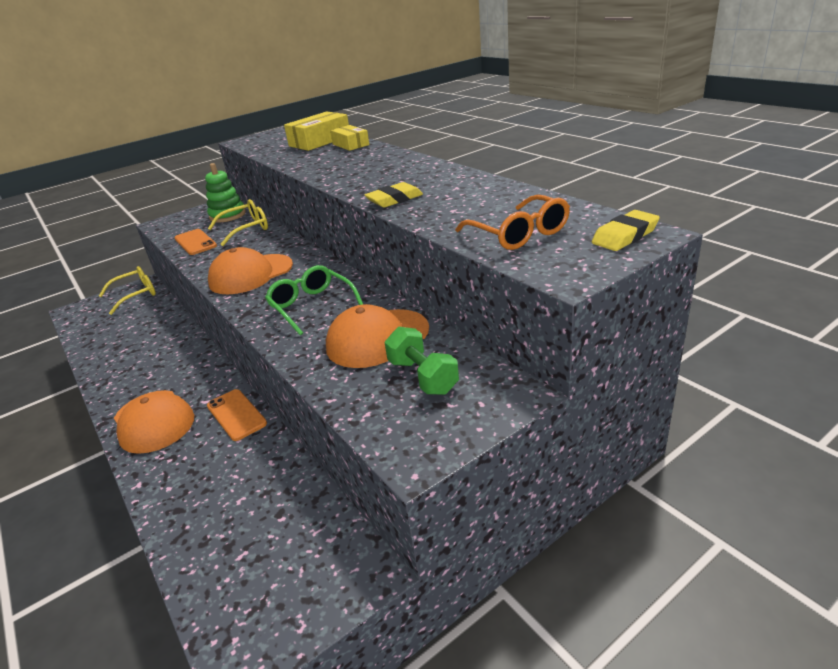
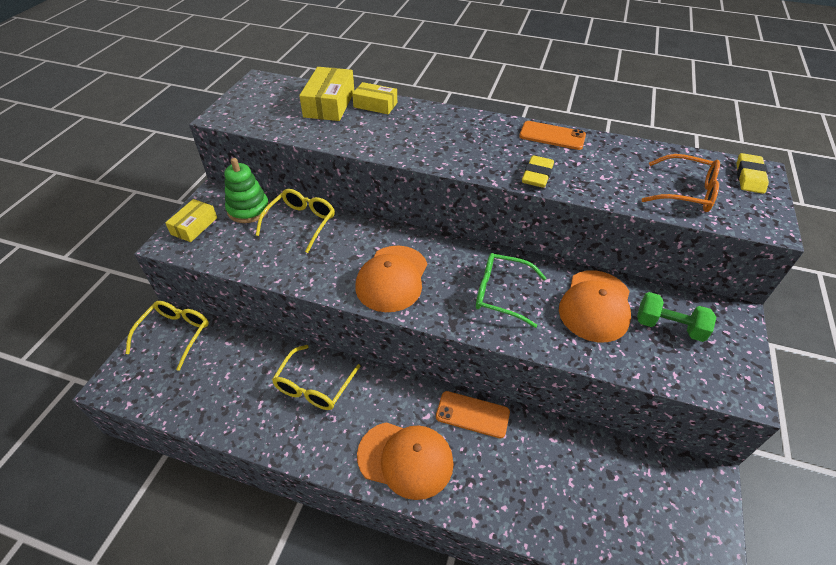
camera: 40 degrees left, 15 degrees up
orange phone [174,229,217,255] -> orange phone moved to [519,121,586,150]
none -> yellow box [165,199,217,242]
none -> yellow glasses [272,345,361,410]

